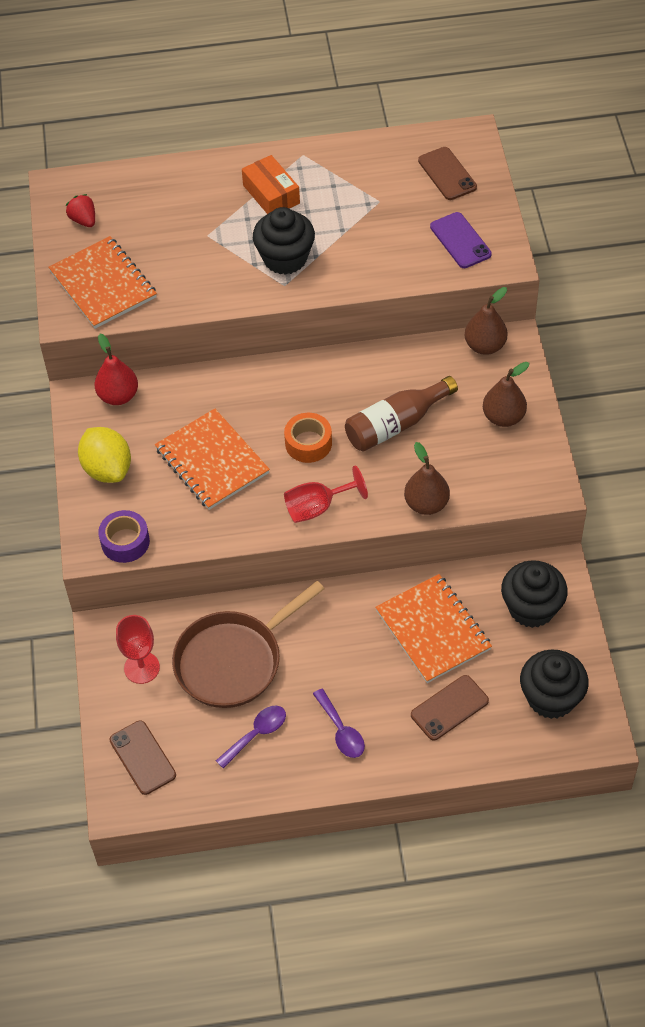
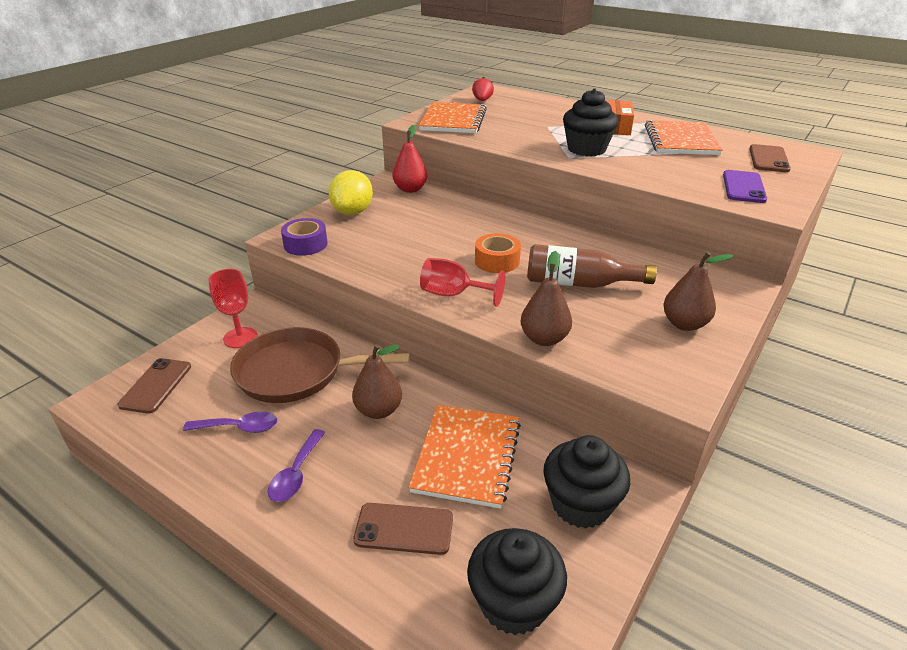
camera: 40 degrees right, 20 degrees down
orange notebook [155,409,270,510] -> orange notebook moved to [645,120,722,155]
brown pear [465,287,507,355] -> brown pear moved to [352,344,402,419]

